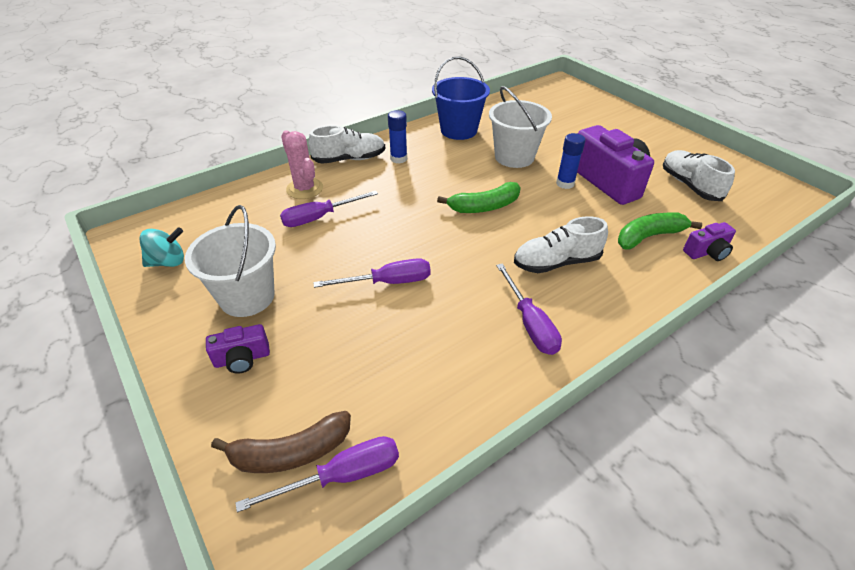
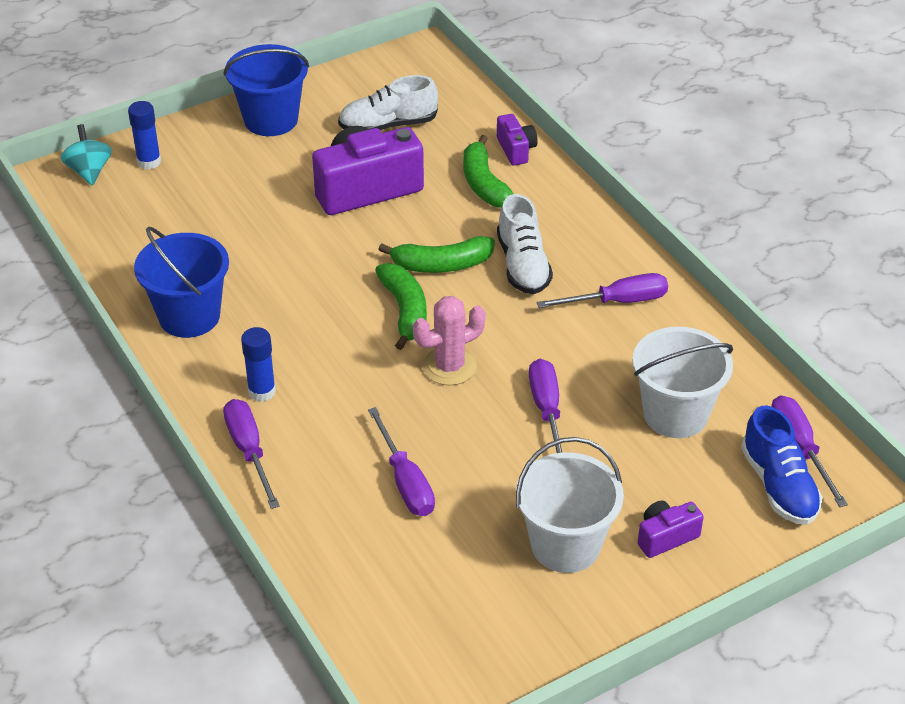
camera: 85 degrees left, 0 degrees up
turquoise spinning top [139,227,184,267] -> turquoise spinning top moved to [61,124,112,186]
purple camera [206,324,270,373] -> purple camera turned 105 degrees counterclockwise [638,501,704,558]
brown banana [211,411,351,473] -> blue shoe [741,406,823,525]
pink cactus [281,130,323,199] -> pink cactus moved to [413,296,486,385]
white shoe [308,125,385,164] -> purple screwdriver [223,399,280,509]
white bucket [489,86,552,168] -> white bucket moved to [633,327,733,438]
blue glue stick [556,133,585,189] -> blue glue stick moved to [128,101,161,170]
none -> blue bucket [223,44,309,136]
none -> green banana [378,236,495,273]

